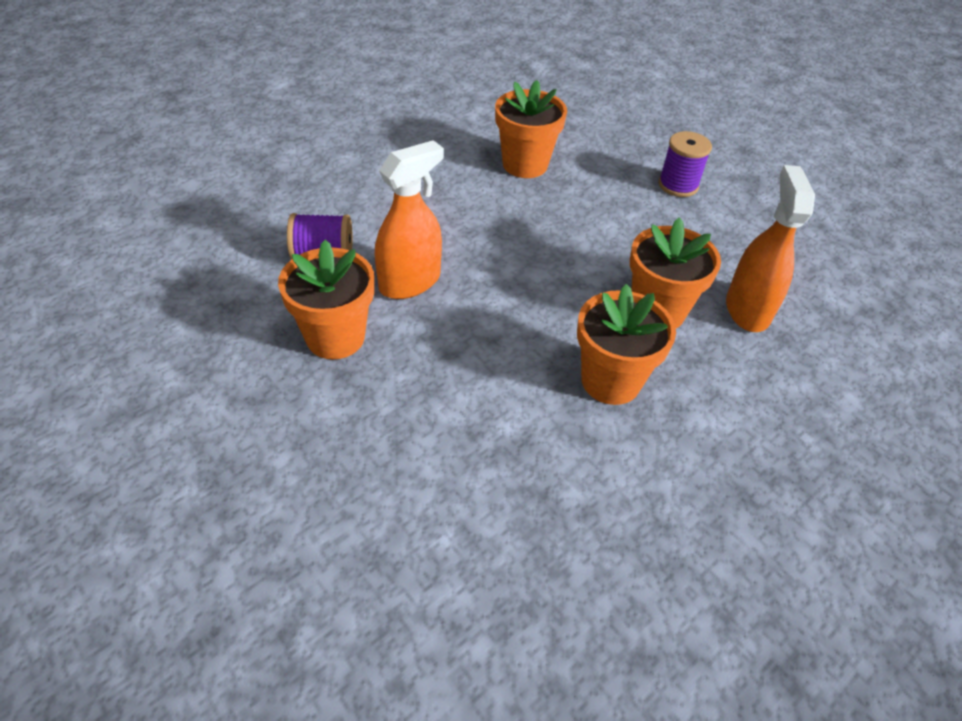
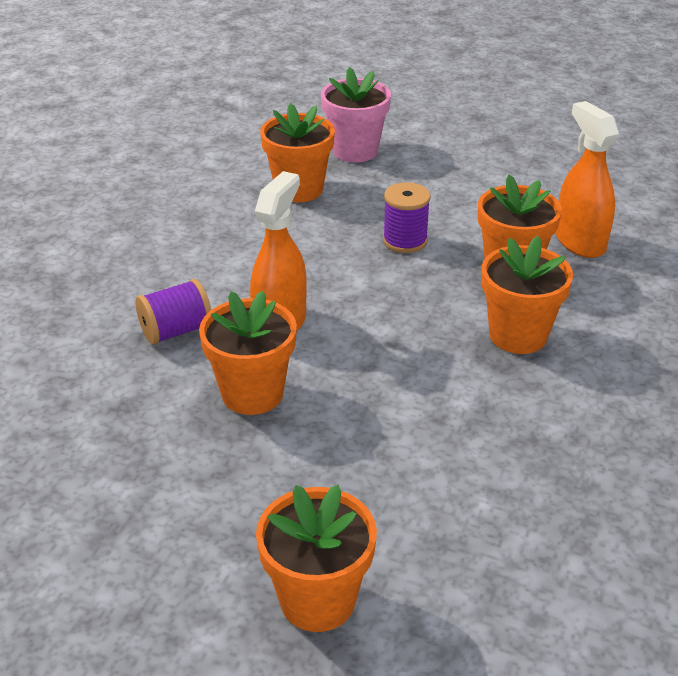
camera: 25 degrees left, 10 degrees down
purple spool [658,131,712,197] -> purple spool moved to [383,182,431,253]
none -> orange flower pot [256,485,377,632]
none -> pink flower pot [321,67,391,163]

